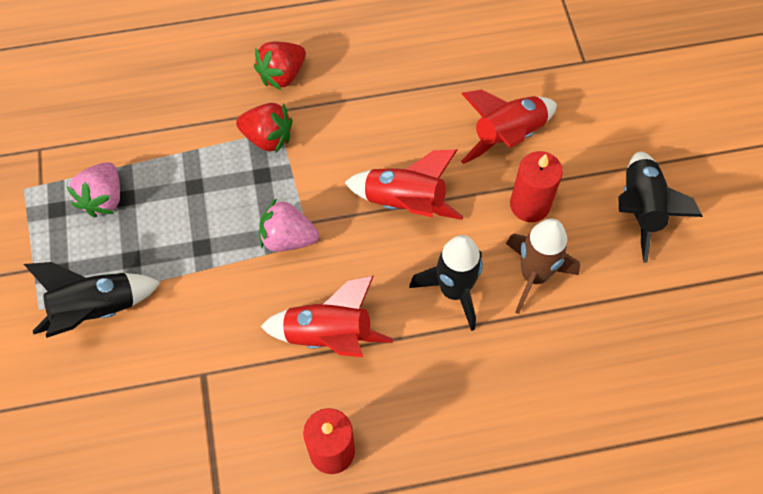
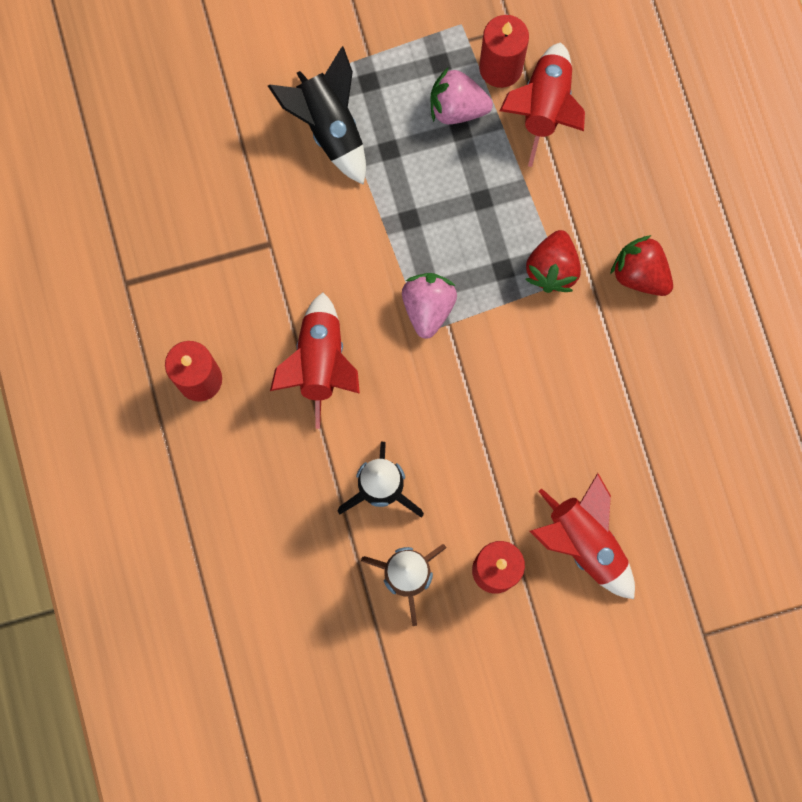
camera: 85 degrees right, 15 degrees up
red rocket [344,149,463,220] -> red rocket moved to [500,42,585,167]
black rocket [618,152,703,262] -> none
none -> red candle [479,15,529,88]

